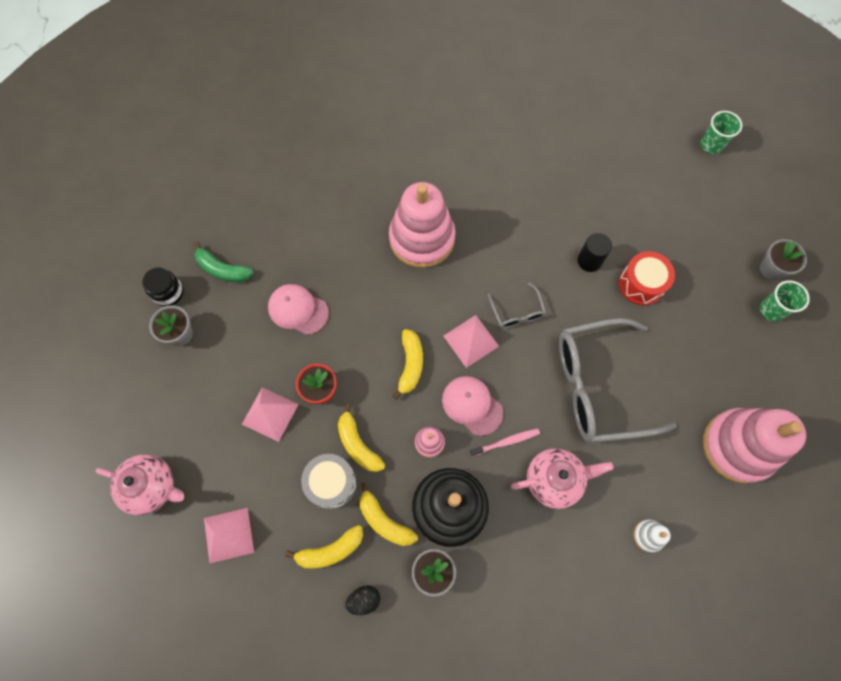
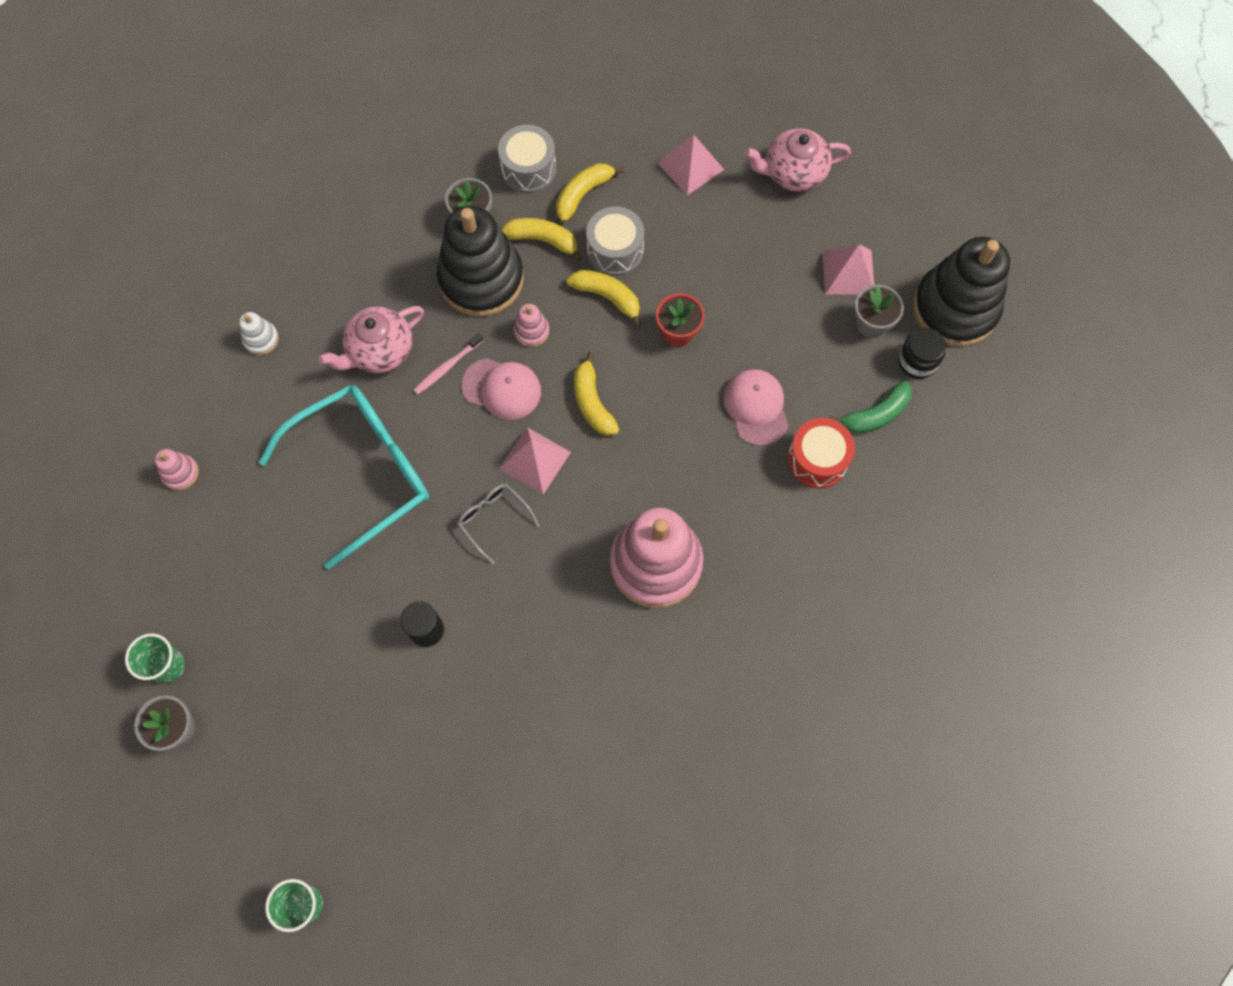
camera: 155 degrees right, 0 degrees up
green banana [194,242,253,282] -> green banana turned 150 degrees clockwise [829,381,912,434]
pink pyramid [242,387,299,442] -> pink pyramid moved to [822,244,874,295]
pink cap [268,284,329,335] -> pink cap turned 105 degrees counterclockwise [724,369,789,446]
black egg [345,585,380,615] -> grey drum [498,125,556,194]
grey glasses [559,318,677,443] -> turquoise glasses [259,385,429,569]
red drum [619,251,675,305] -> red drum moved to [787,418,855,489]
pink stacking toy [703,408,806,484] -> pink stacking toy [155,449,199,490], size x0.41
none -> black stacking toy [913,237,1010,347]

